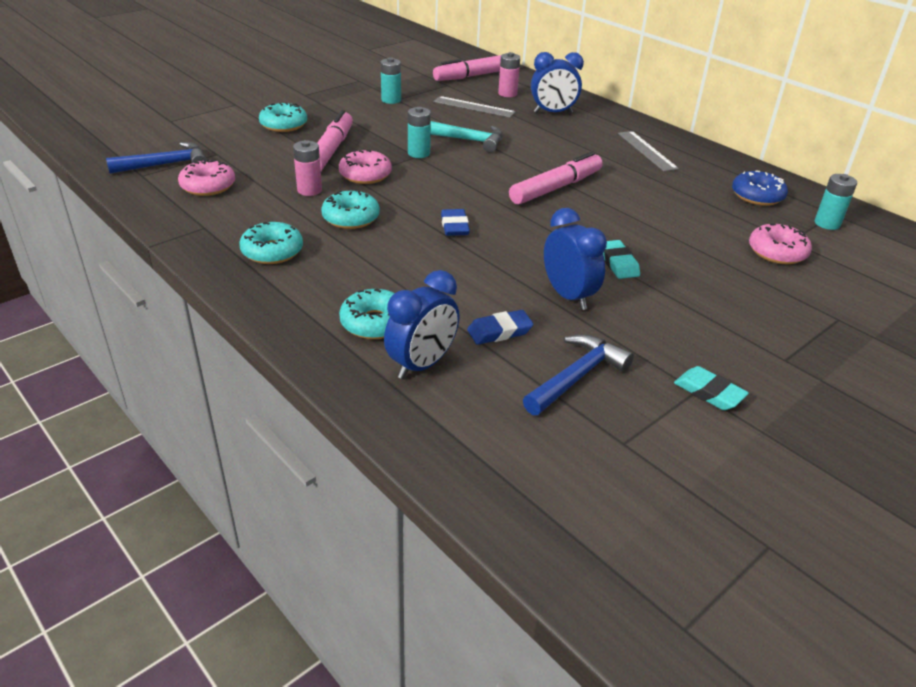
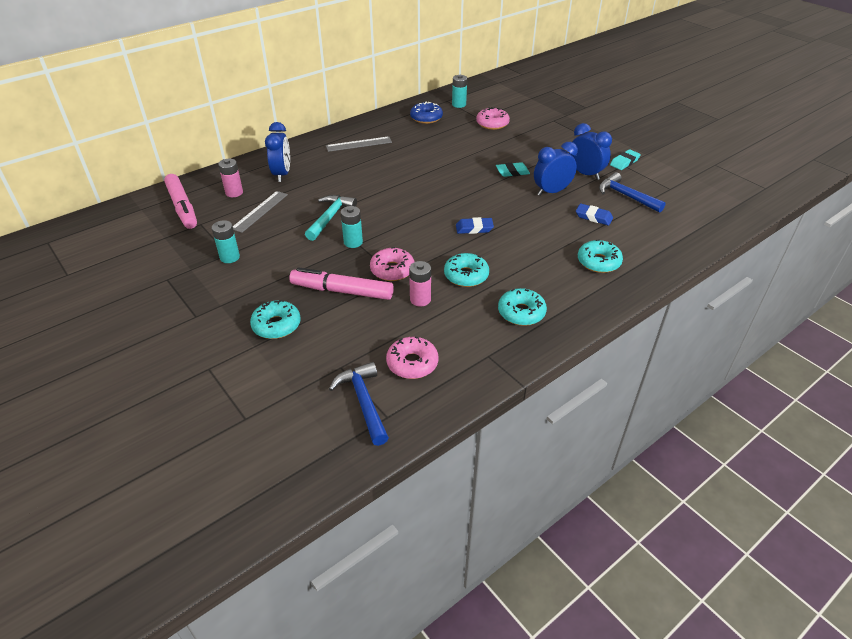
camera: 85 degrees left, 5 degrees up
blue clock [384,270,459,379] -> blue clock moved to [569,123,612,180]
blue eraser [467,310,534,345] -> blue eraser turned 45 degrees counterclockwise [576,203,613,225]
pink marker [509,151,603,205] -> none

